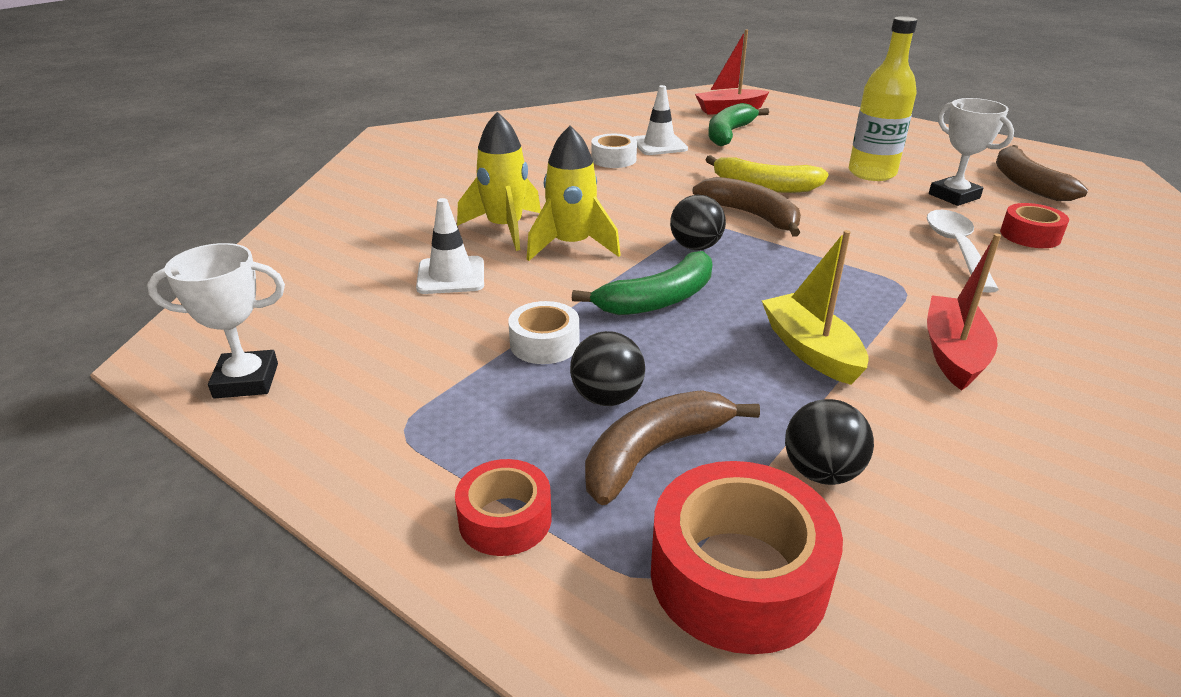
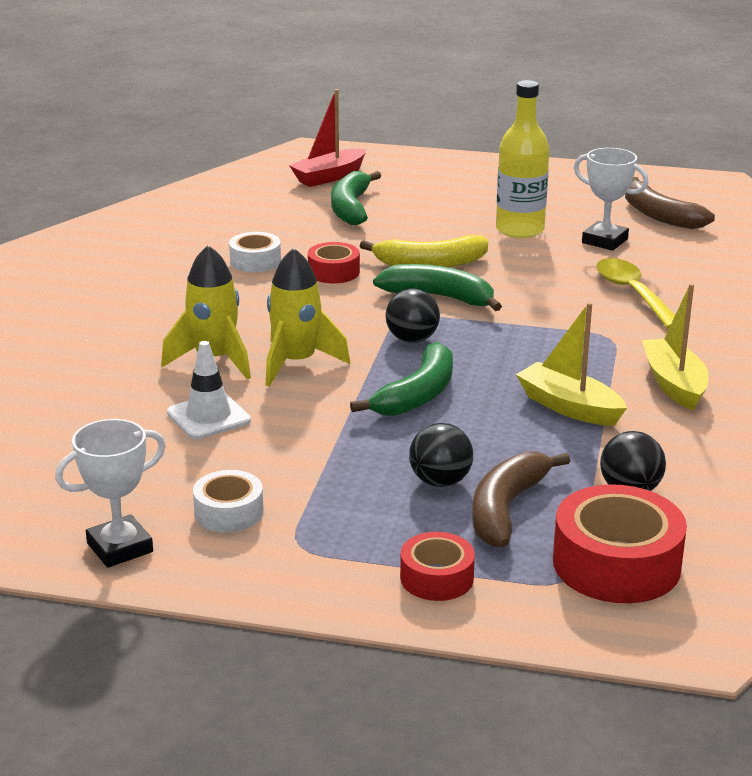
camera: 25 degrees left, 5 degrees down
white tape [508,301,580,364] -> white tape moved to [193,470,264,533]
white traffic cone [634,85,688,155] -> none
brown banana [693,177,801,237] -> green banana [373,264,502,311]
white spoon [927,210,999,293] -> yellow spoon [596,258,675,329]
red boat [927,233,1001,391] -> yellow boat [642,283,708,410]
red tape [1000,203,1069,248] -> red tape moved to [308,242,360,283]

